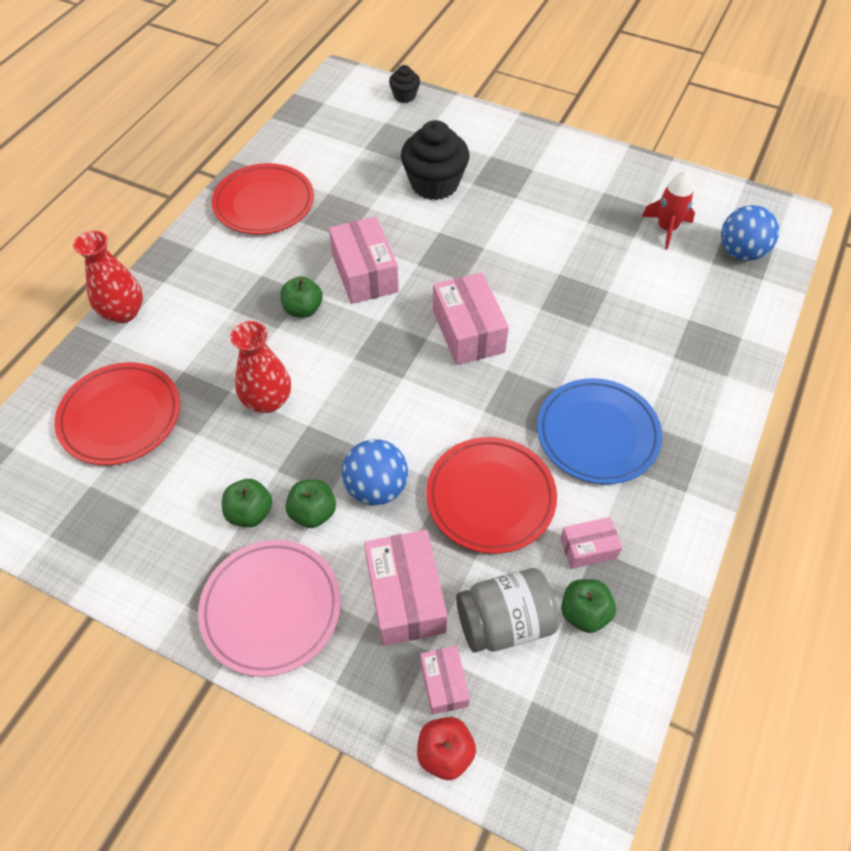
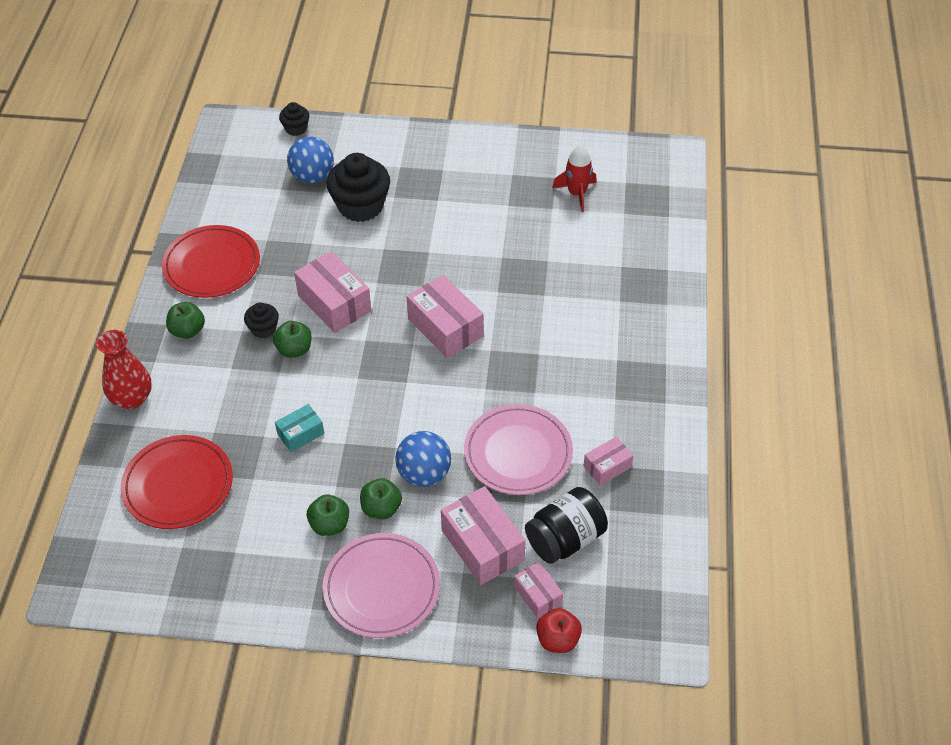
camera: 20 degrees left, 5 degrees down
red vase [230,321,291,413] -> turquoise box [275,404,324,452]
red plate [426,437,557,554] -> pink plate [464,404,573,495]
grey jar [456,568,559,653] -> black jar [525,487,608,564]
blue plate [537,378,662,484] -> none
green apple [561,579,616,633] -> green apple moved to [166,302,205,339]
blue ball [721,205,779,261] -> blue ball moved to [287,137,334,183]
none -> black cupcake [244,302,279,338]

